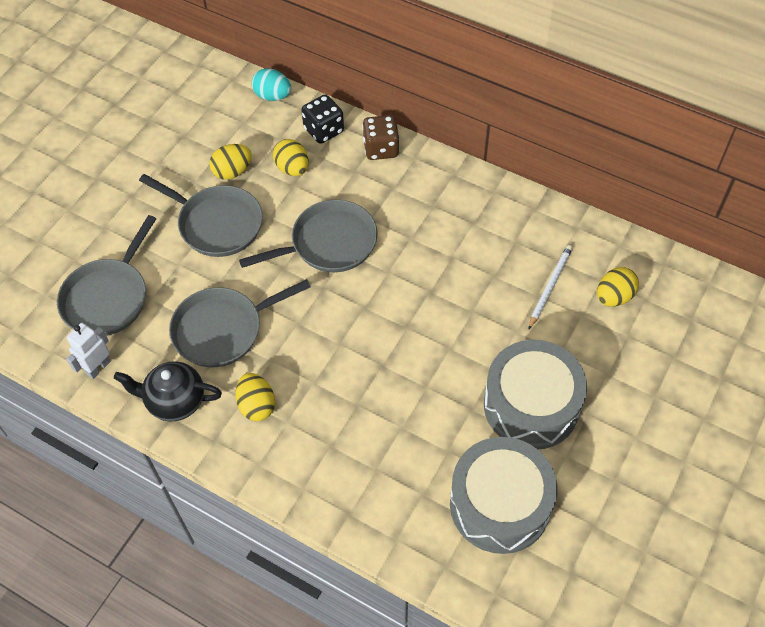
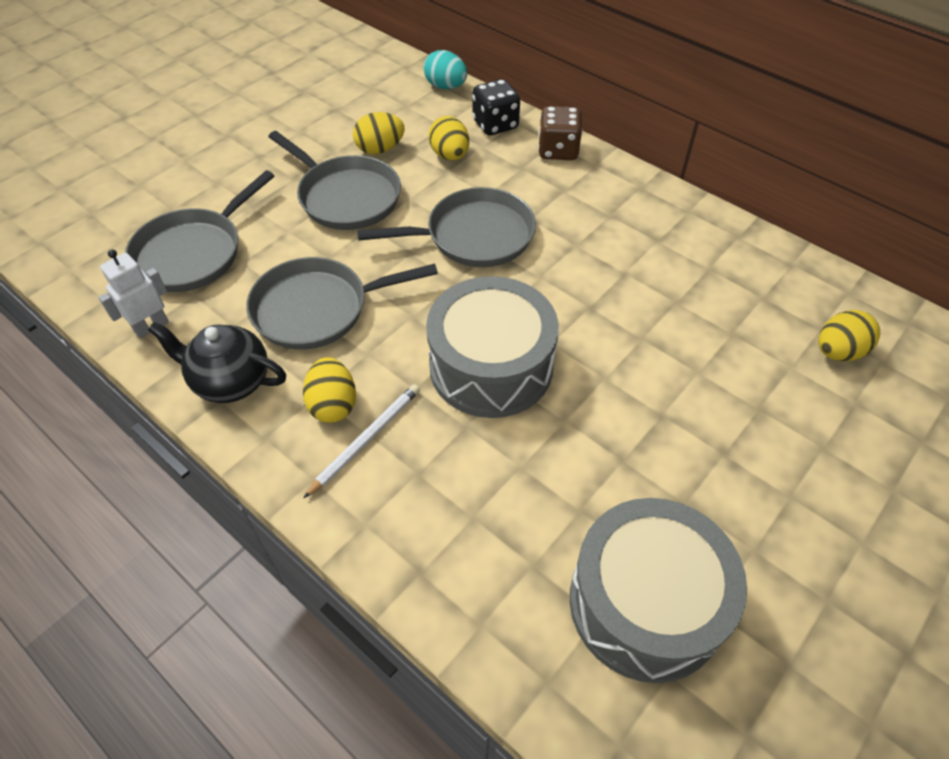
camera: 10 degrees right, 5 degrees down
grey drum [484,340,587,450] -> grey drum moved to [426,276,559,418]
white pencil [528,245,573,330] -> white pencil moved to [304,384,420,498]

